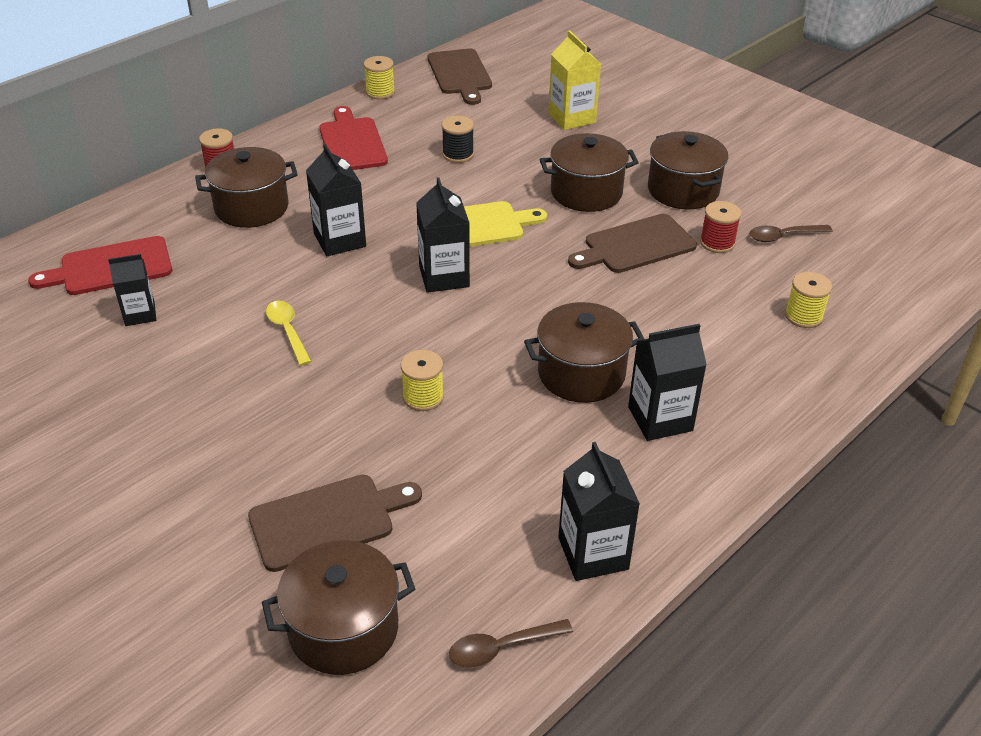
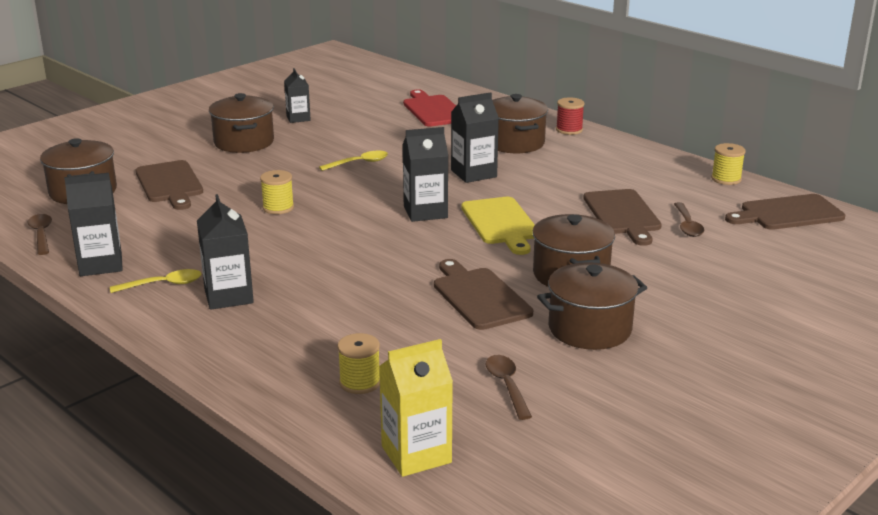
camera: 90 degrees right, 15 degrees down
black carton [108,254,156,326] -> black carton moved to [284,68,311,123]
red cutting board [320,106,388,170] -> none
black spool [442,116,474,163] -> brown cutting board [583,189,662,246]
brown pot [524,302,644,403] -> brown pot moved to [209,93,274,153]
yellow carton [548,30,601,130] -> yellow carton moved to [379,339,453,477]
red spool [700,201,741,253] -> none
none -> yellow spoon [110,269,202,293]
none -> brown spoon [674,202,704,237]

